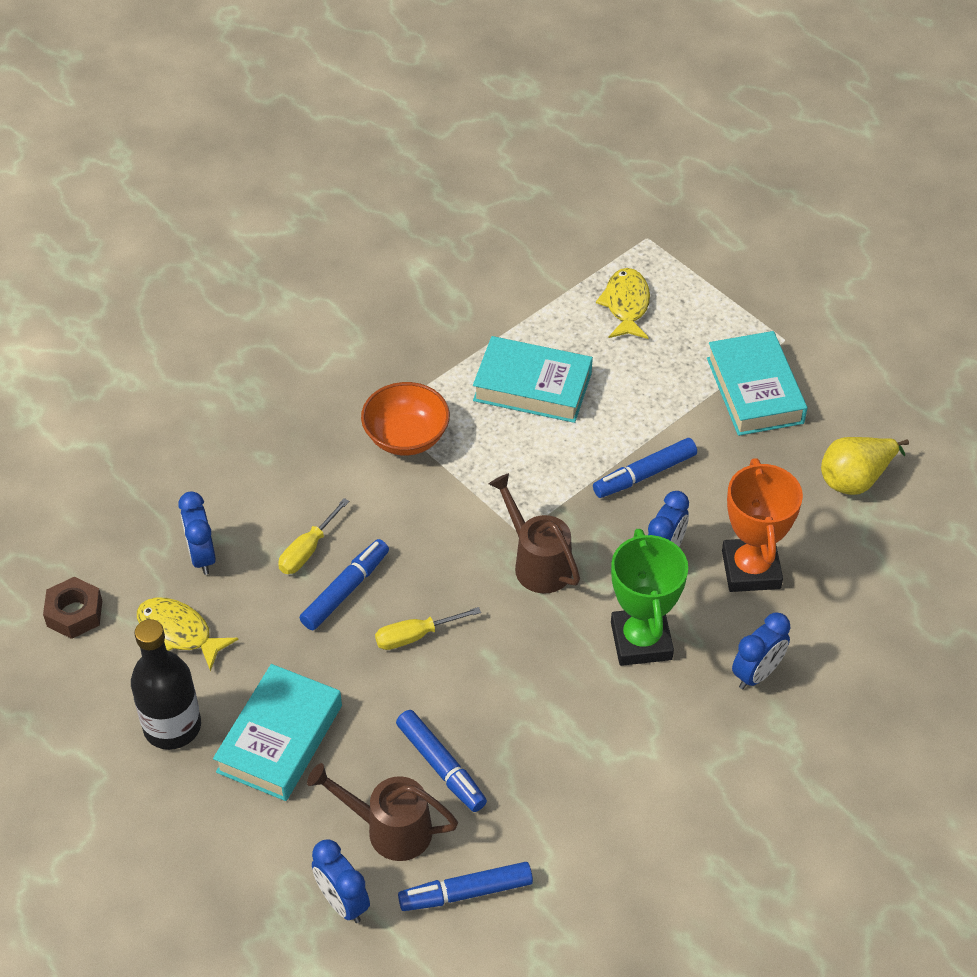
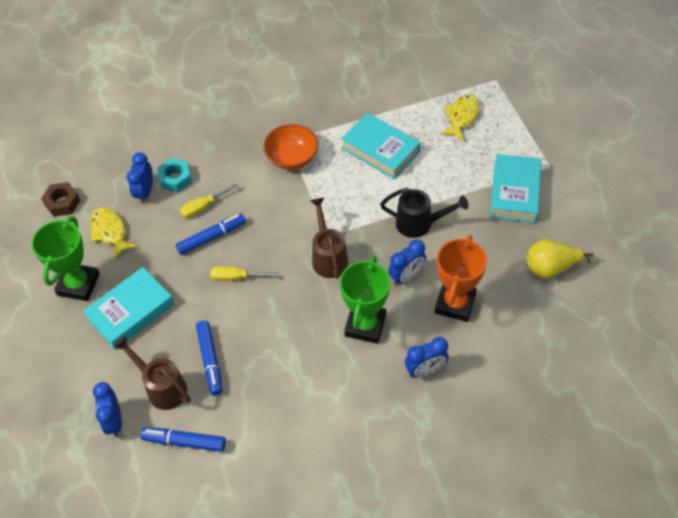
camera: 25 degrees right, 5 degrees up
black bottle [131,619,201,750] -> green trophy [31,216,100,301]
blue marker [593,438,697,498] -> black watering can [380,188,469,238]
none -> turquoise nut [157,158,192,193]

